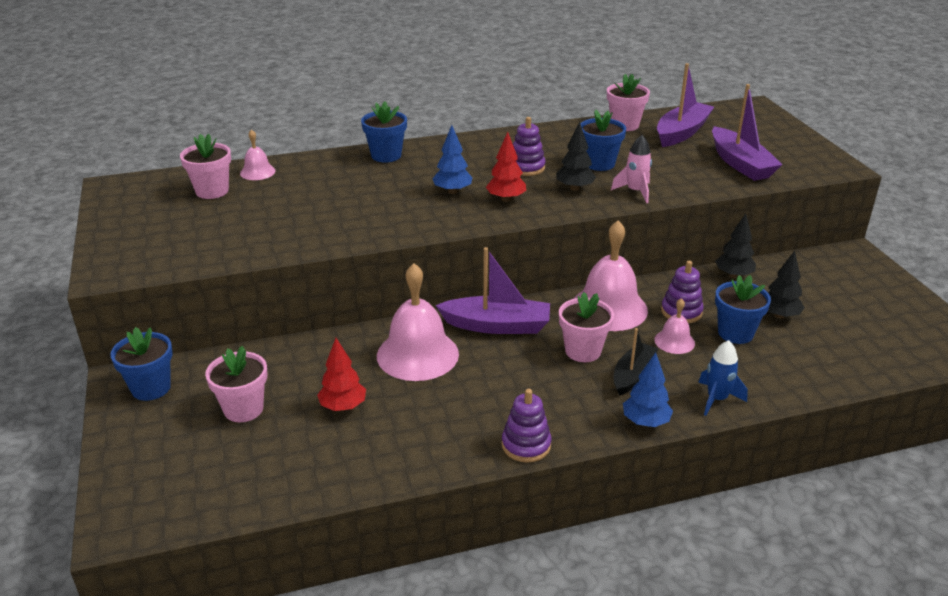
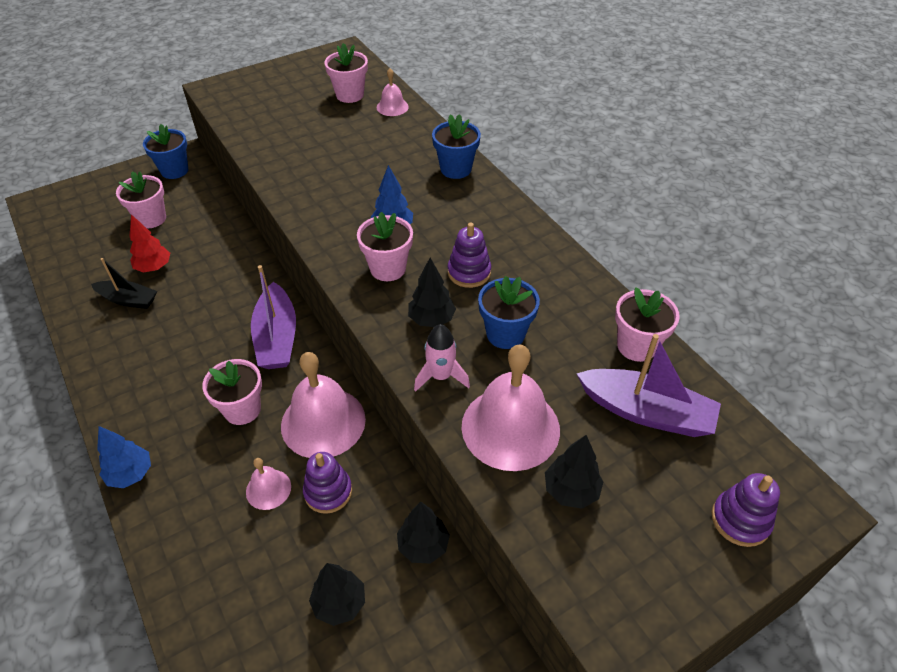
camera: 75 degrees right, 15 degrees up
pink bell [377,263,459,381] -> pink bell moved to [462,344,560,471]
red tree [486,132,526,202] -> pink flower pot [357,212,413,281]
purple stacking toy [502,389,551,462] -> purple stacking toy moved to [712,473,780,547]
black boat [614,328,658,396] -> black boat moved to [91,258,157,309]
blue rocket [698,340,748,416] -> none
purple boat [712,84,782,181] -> black tree [545,435,603,509]
blue flower pot [715,275,771,344] -> none

